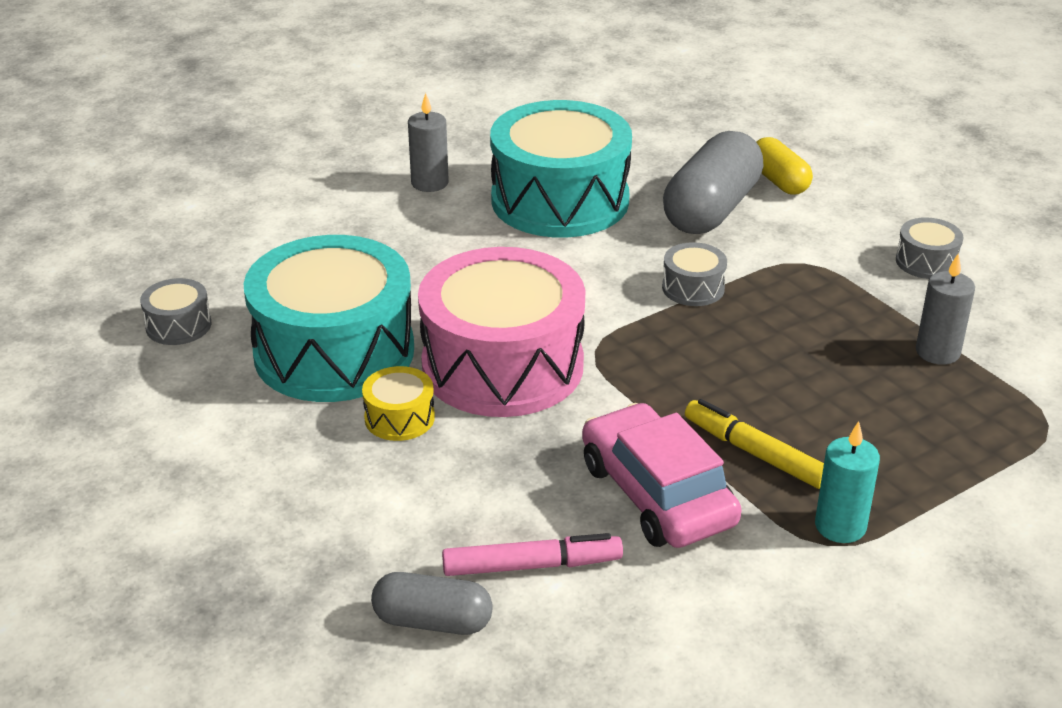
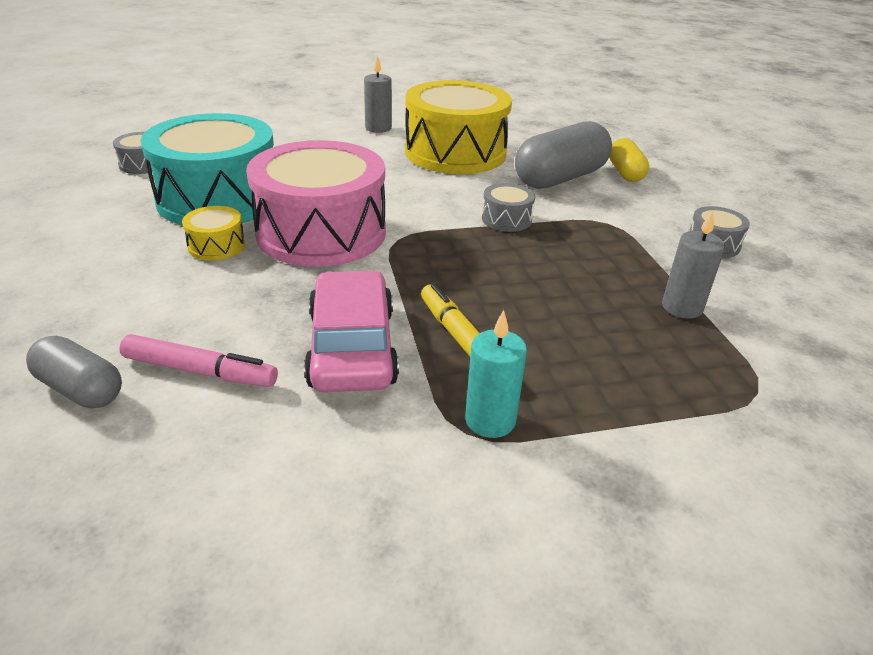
camera: 20 degrees right, 0 degrees up
turquoise drum [490,100,632,238] -> yellow drum [405,80,512,174]

